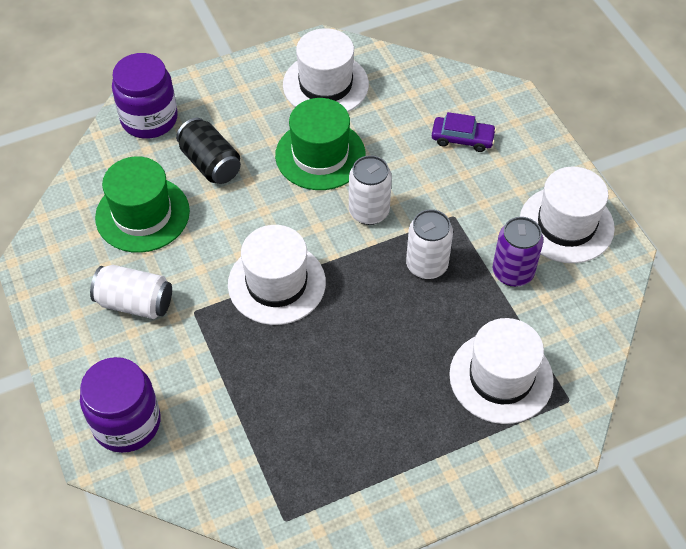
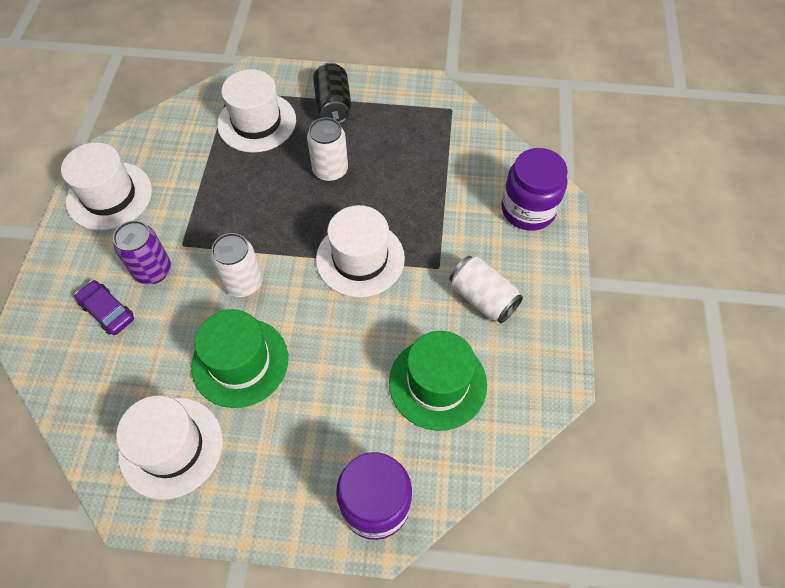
camera: 150 degrees left, 5 degrees up
black can [176,118,241,184] -> black can moved to [313,63,352,124]
white can [406,209,453,279] -> white can moved to [307,117,348,182]
purple can [493,217,543,287] -> purple can moved to [113,220,171,285]

